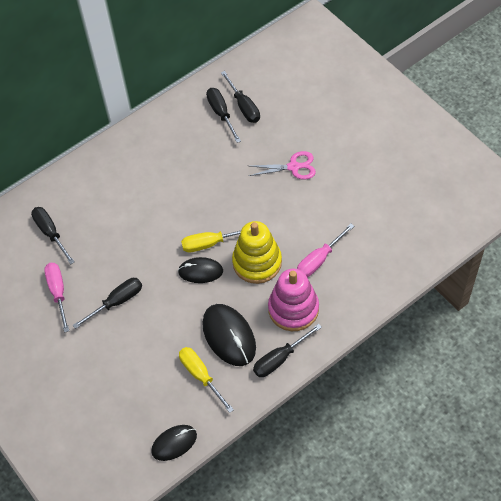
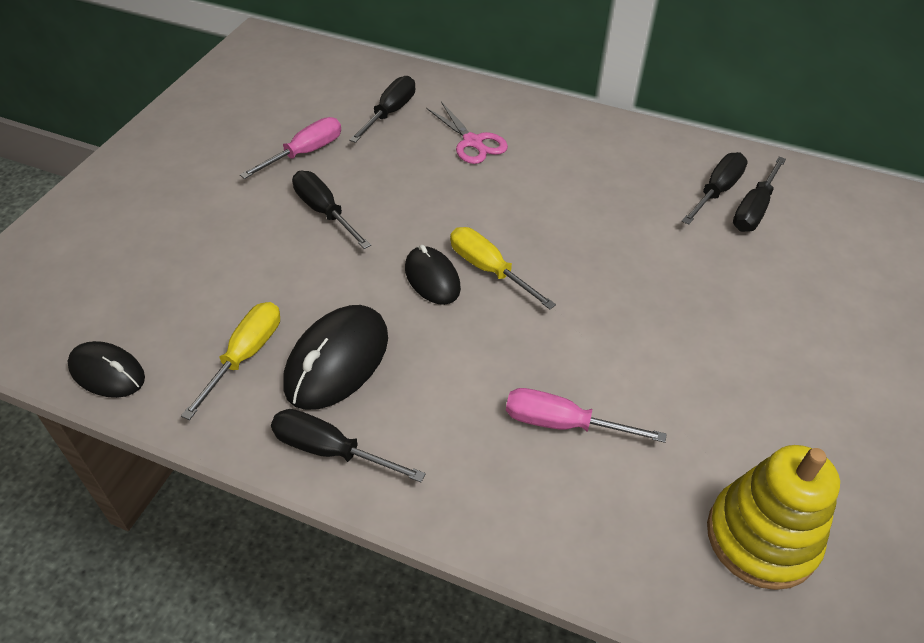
camera: 55 degrees right, 10 degrees down
black screwdriver [73,278,142,329] -> black screwdriver turned 150 degrees counterclockwise [292,171,371,249]
yellow stacking toy [232,221,282,284] -> yellow stacking toy moved to [707,445,840,590]
pink scissors [249,151,316,180] -> pink scissors moved to [427,102,508,164]
pink stacking toy [268,269,319,331] -> none

